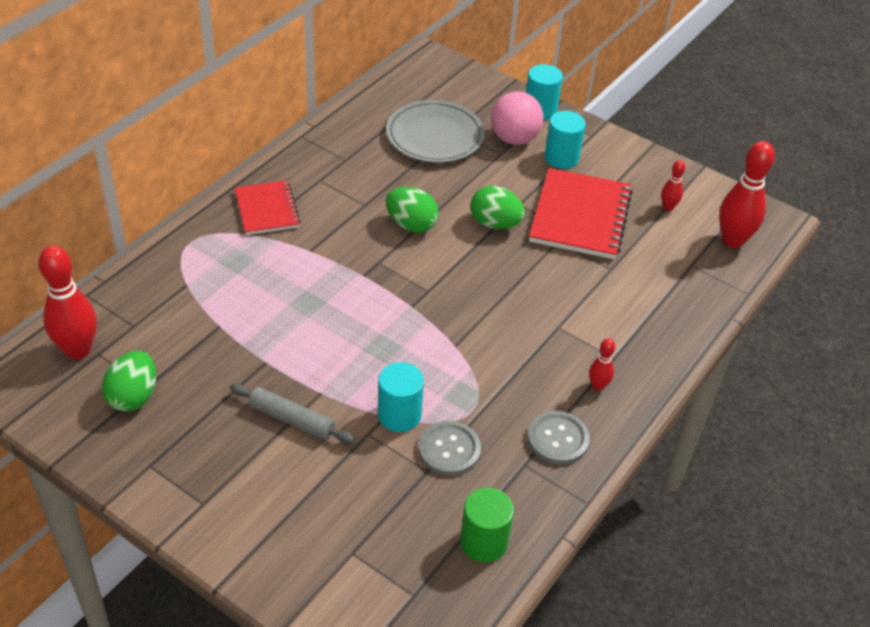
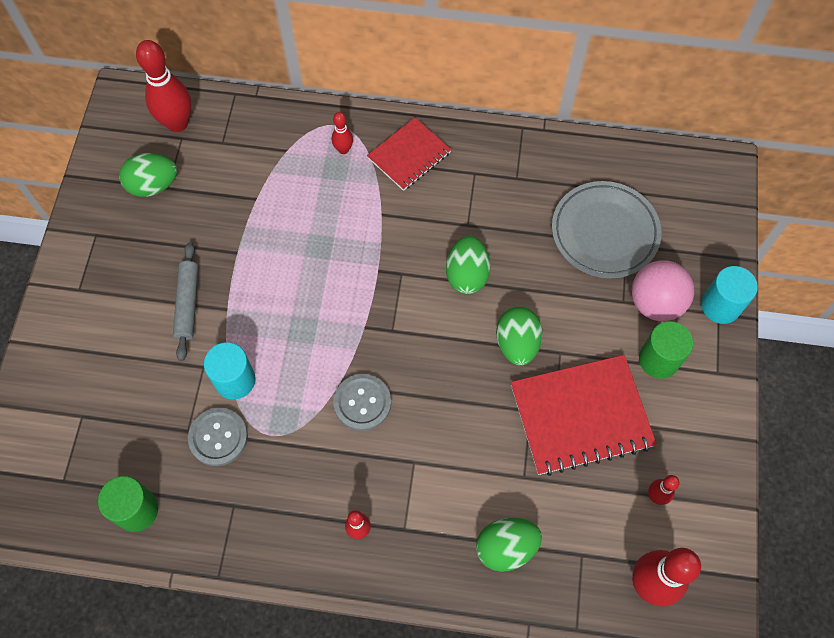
camera: 65 degrees right, 20 degrees up
grey button [527,411,590,465] -> grey button moved to [333,374,391,431]
turquoise cylinder [544,111,586,169] -> green cylinder [639,321,693,379]
none -> red bowling pin [332,112,353,154]
none -> green egg [476,518,542,572]

